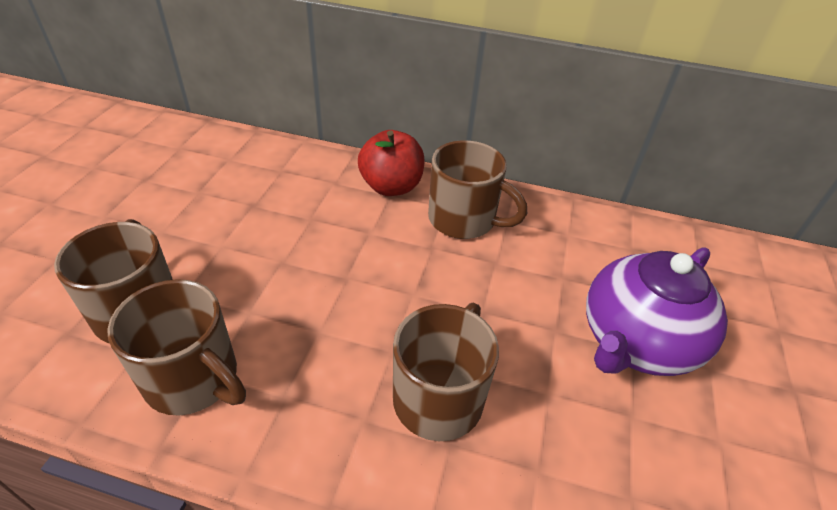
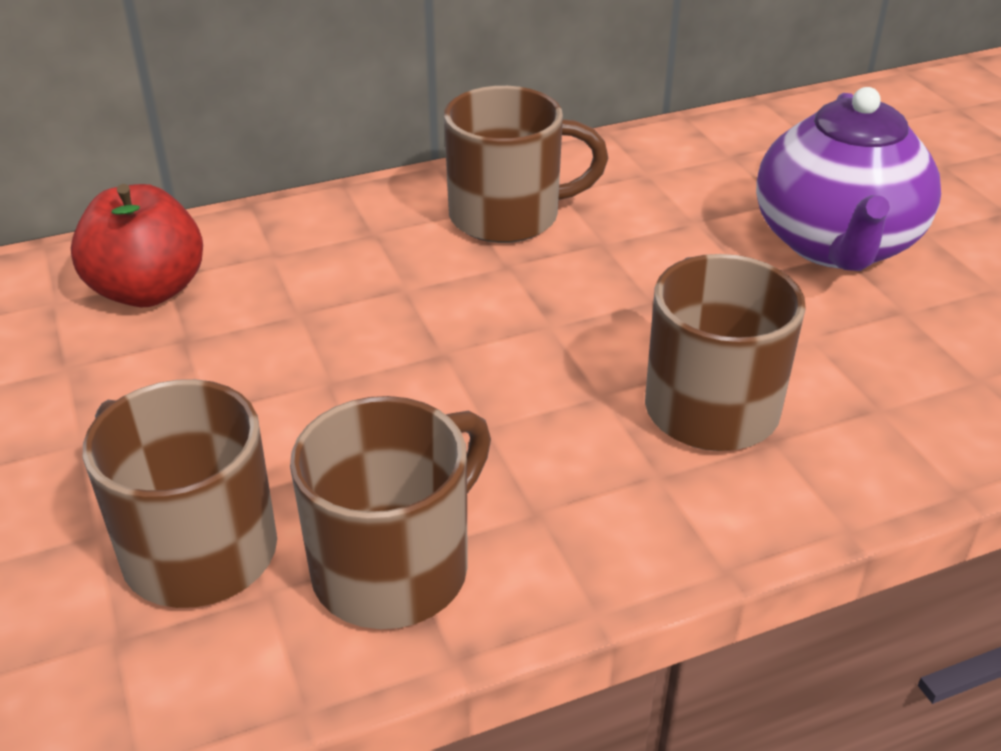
camera: 35 degrees left, 5 degrees down
brown mug [107,279,246,415] -> brown mug turned 45 degrees counterclockwise [290,396,491,629]
red apple [358,130,425,196] -> red apple moved to [71,184,203,307]

